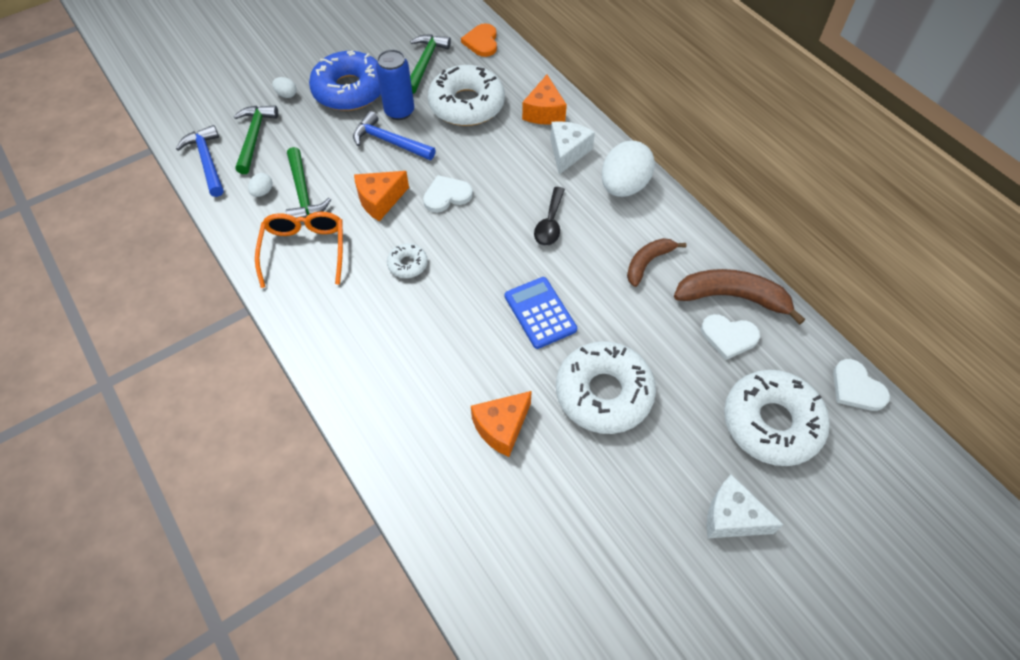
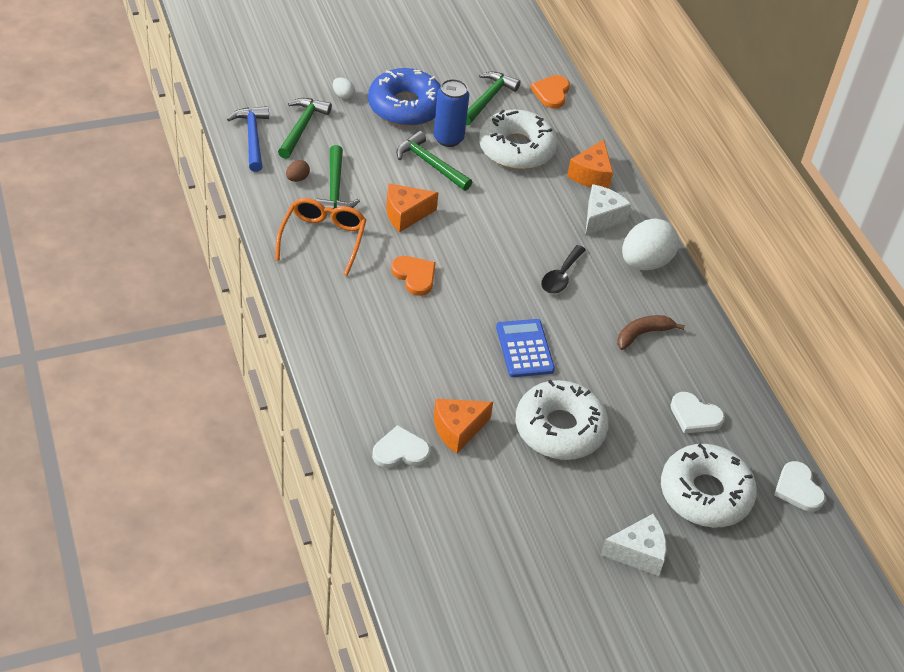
camera: 10 degrees right, 10 degrees down
white egg [248,173,273,197] -> brown egg [286,160,310,182]
blue hammer [353,111,435,160] -> green hammer [396,131,472,191]
white donut [387,243,428,278] -> orange heart [391,256,436,296]
white heart [423,175,473,213] -> white heart moved to [372,425,430,468]
brown banana [674,269,805,325] -> none
white cheese [707,474,784,538] -> white cheese turned 135 degrees clockwise [601,514,666,576]

